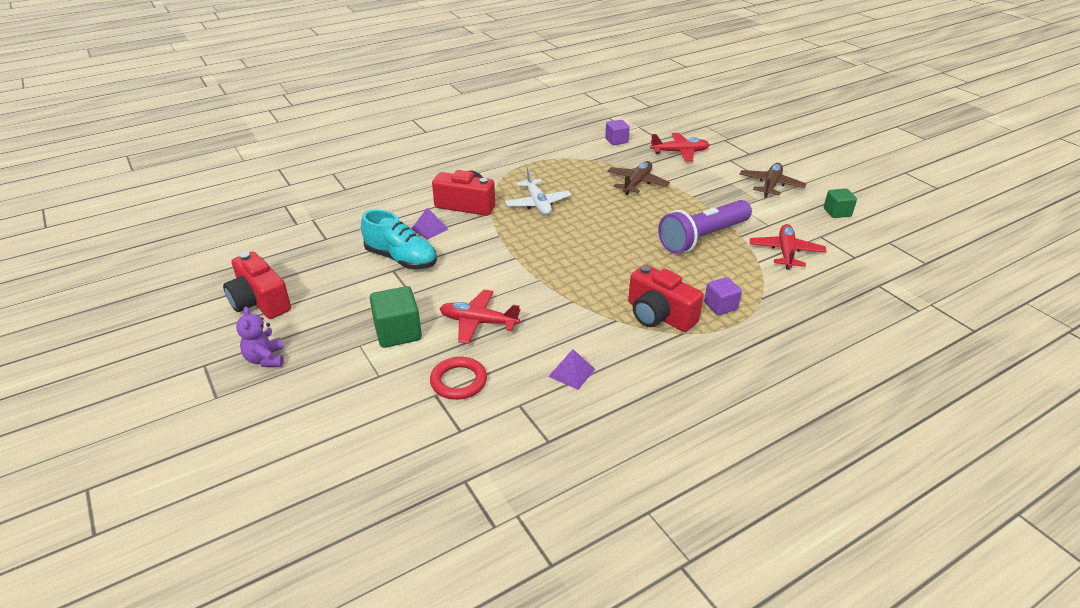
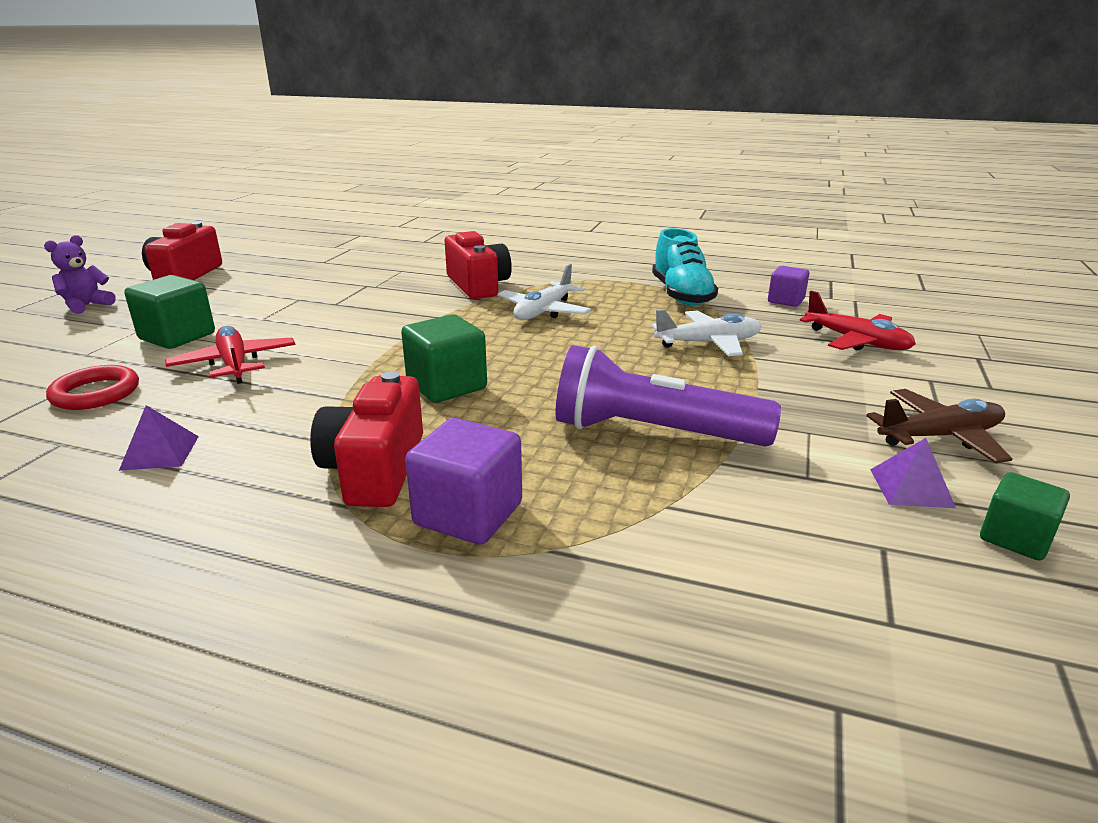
camera: 50 degrees right, 10 degrees down
turquoise shoe [361,210,437,269] -> turquoise shoe moved to [652,228,718,306]
purple pyramid [411,207,448,240] -> purple pyramid moved to [870,438,956,508]
brown plane [607,161,670,195] -> white plane [652,309,762,356]
purple cube [704,277,742,315] -> purple cube [405,418,522,544], size x1.55
red plane [750,224,827,270] -> none
none -> green cube [401,315,487,403]

